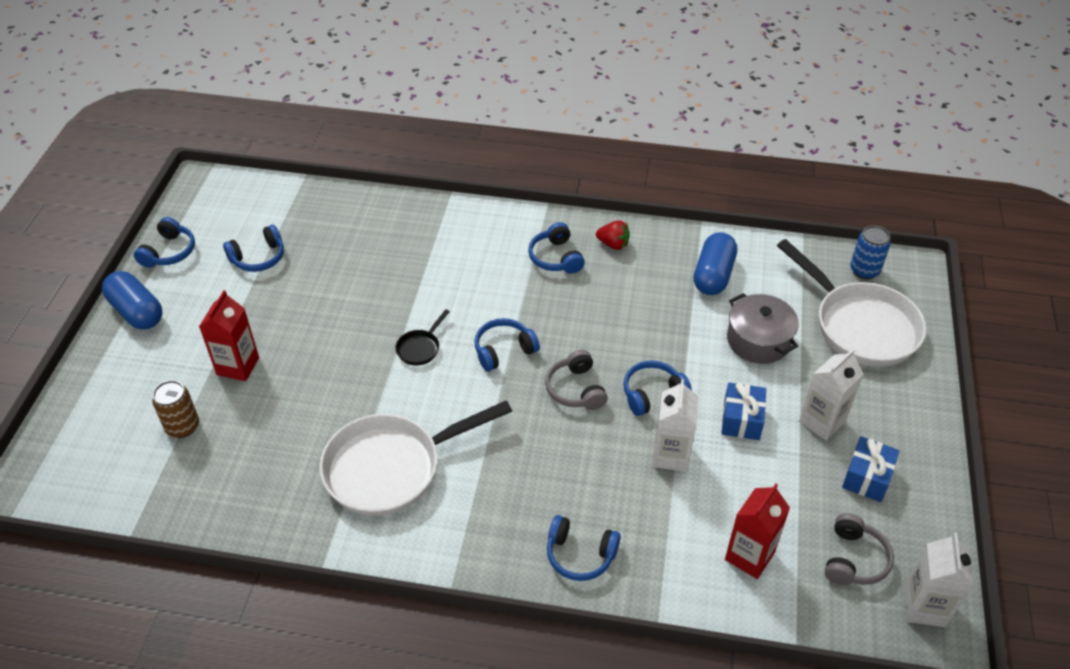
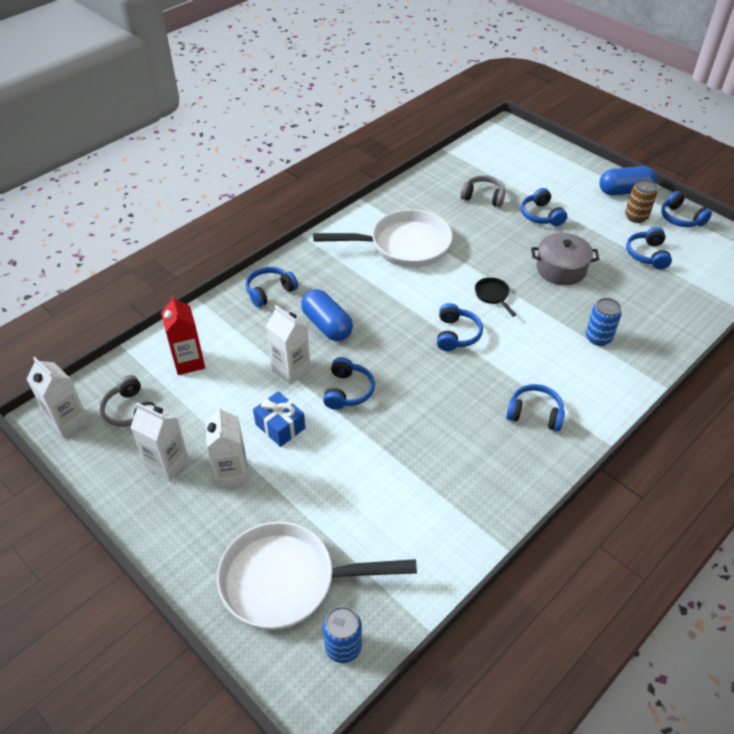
camera: 125 degrees right, 0 degrees up
brown can [152,380,199,438] -> brown can moved to [625,179,657,223]
red carton [199,290,259,381] -> blue headphones [521,188,567,226]
white pan [320,400,512,516] -> white pan turned 75 degrees clockwise [313,209,453,268]
grey headphones [545,350,608,410] -> grey headphones moved to [460,175,505,207]
red strawberry [596,220,630,250] -> none
blue capsule [694,232,737,295] -> blue capsule moved to [301,289,353,341]
grey pot [727,293,799,364] -> grey pot moved to [531,233,599,285]
blue gift [842,436,900,502] -> white carton [130,402,189,482]
none -> blue can [586,298,621,346]

